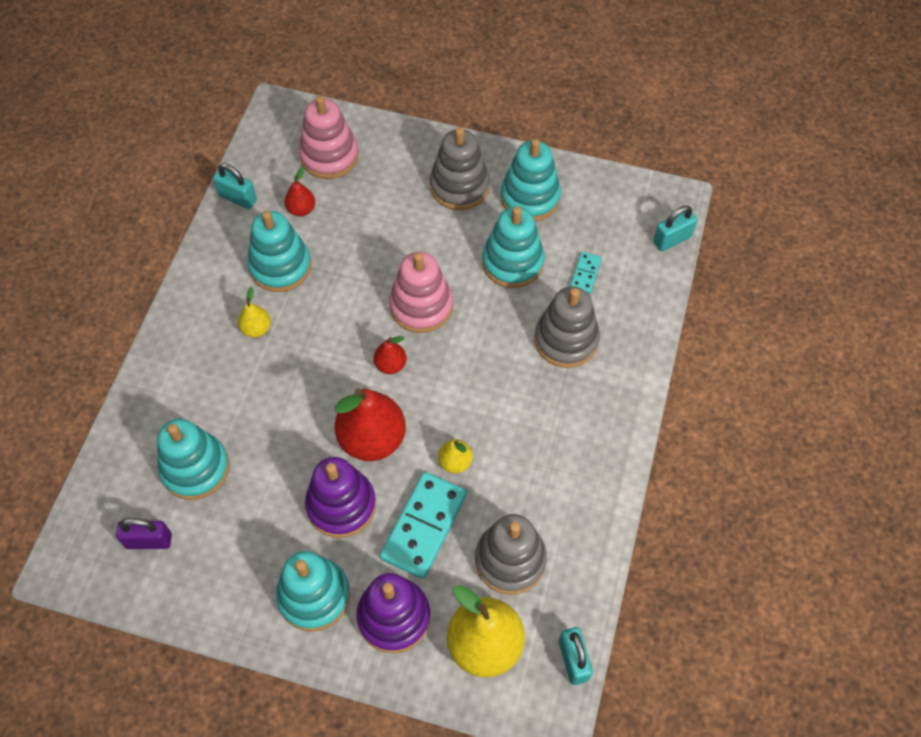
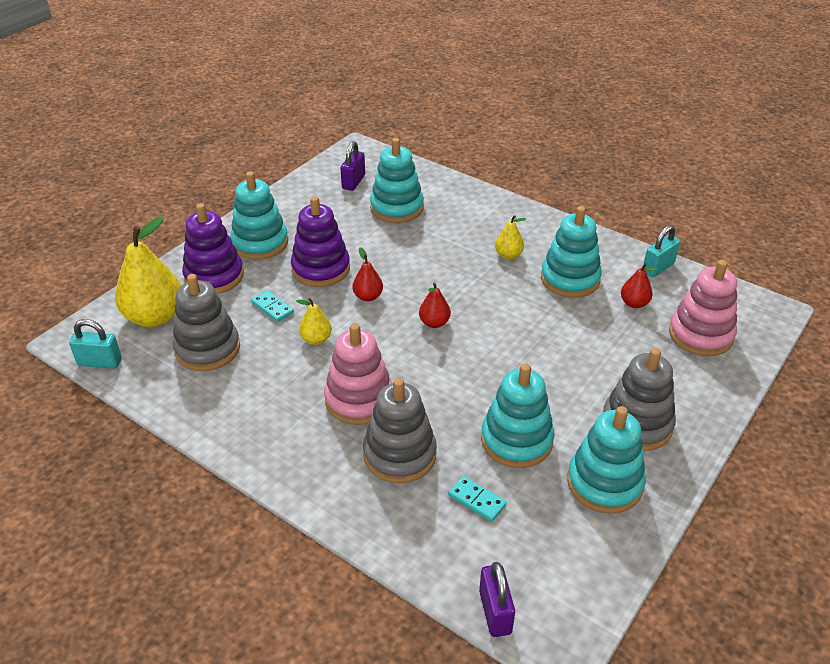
camera: 110 degrees right, 20 degrees down
red pear [334,388,406,461] -> red pear [353,247,383,301], size x0.49
turquoise domino [380,472,467,579] -> turquoise domino [251,290,294,322], size x0.49
pink stacking toy [389,252,453,333] -> pink stacking toy moved to [324,323,392,425]
turquoise padlock [653,206,698,251] -> purple padlock [479,562,515,637]

